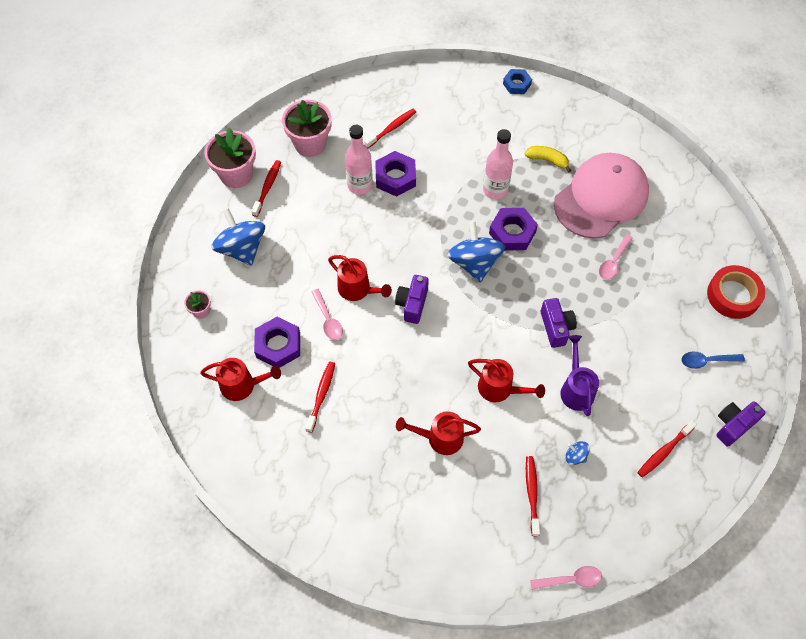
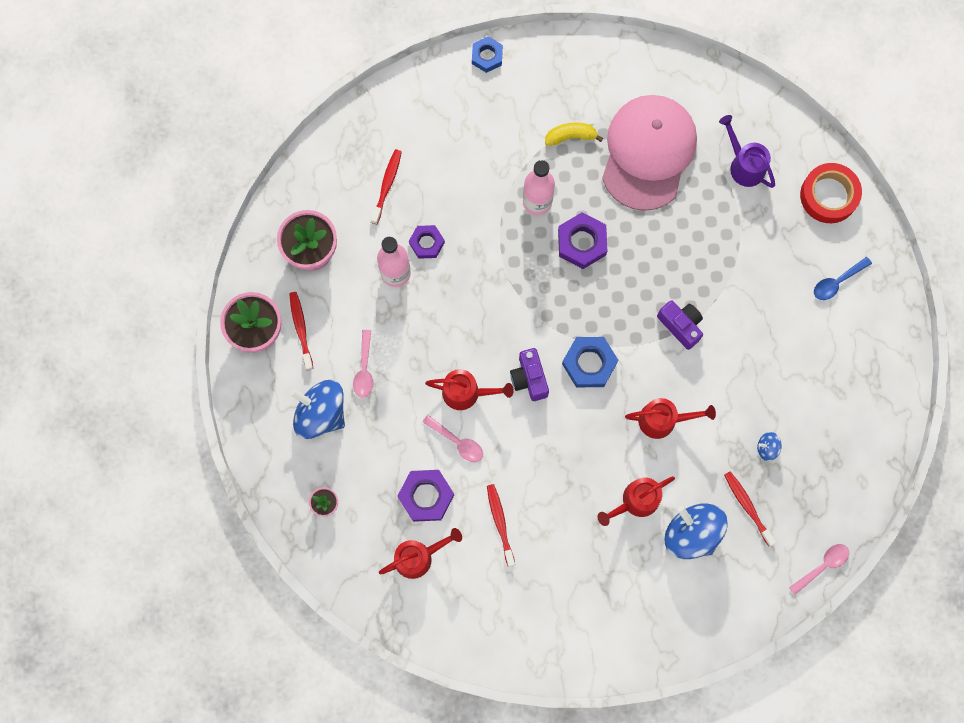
camera: 30 degrees left, 15 degrees up
purple nut [375,151,416,197] -> purple nut [409,225,445,259], size x0.66
blue spinning top [447,221,505,282] -> blue spinning top moved to [664,503,728,559]
purple watering can [560,335,599,416] -> purple watering can moved to [719,115,775,188]
pink spoon [599,235,633,280] -> pink spoon moved to [353,330,373,398]
red toothbrush [637,420,697,477] -> none
purple camera [716,401,766,447] -> none
none -> blue nut [562,337,618,387]

